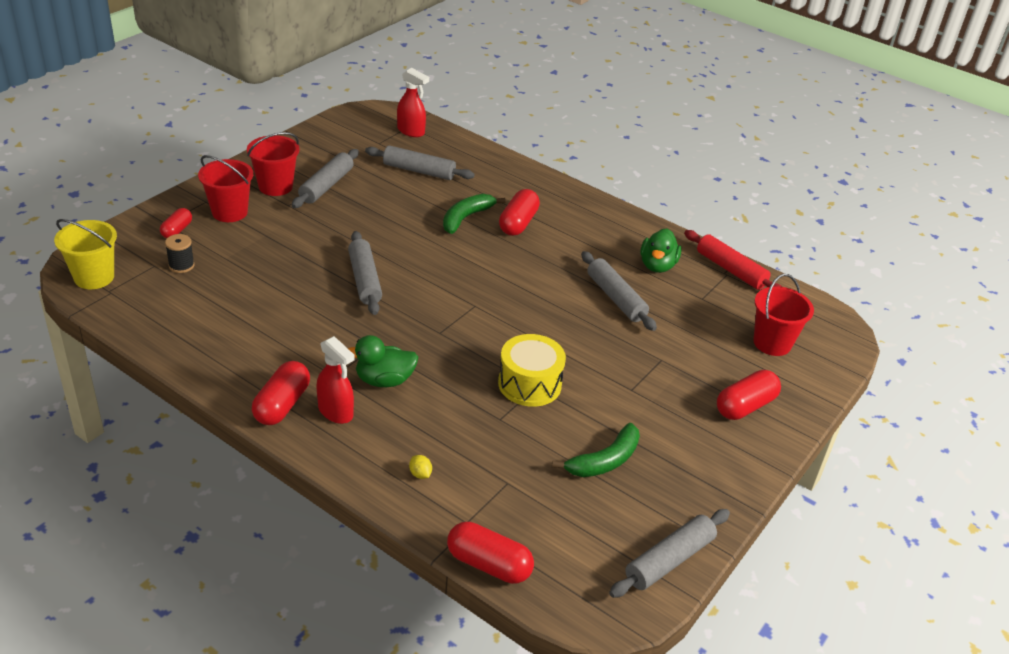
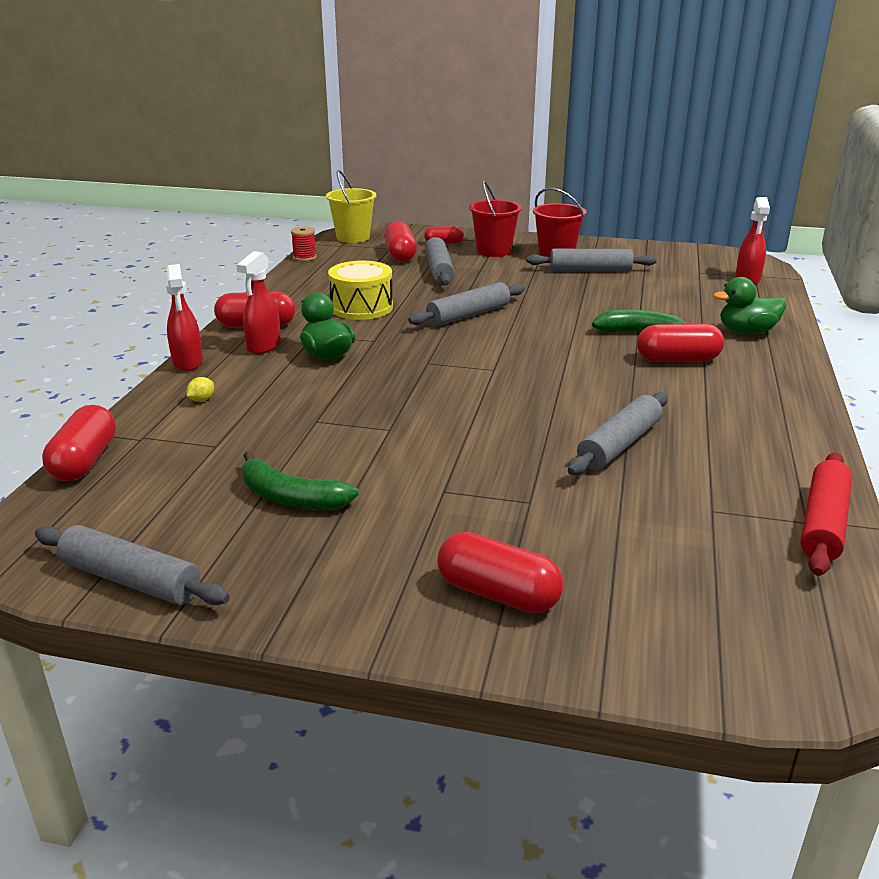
camera: 70 degrees right, 10 degrees down
black spool [165,234,195,273] -> red capsule [384,222,417,262]
grey rolling pin [365,145,475,180] -> grey rolling pin moved to [425,237,454,285]
yellow drum [498,334,566,407] -> yellow drum moved to [328,261,393,320]
green duck [640,228,682,273] -> green duck moved to [713,277,786,334]
red bucket [753,274,814,356] -> none
none -> red spray bottle [166,264,203,371]
none -> red spool [291,226,317,261]

